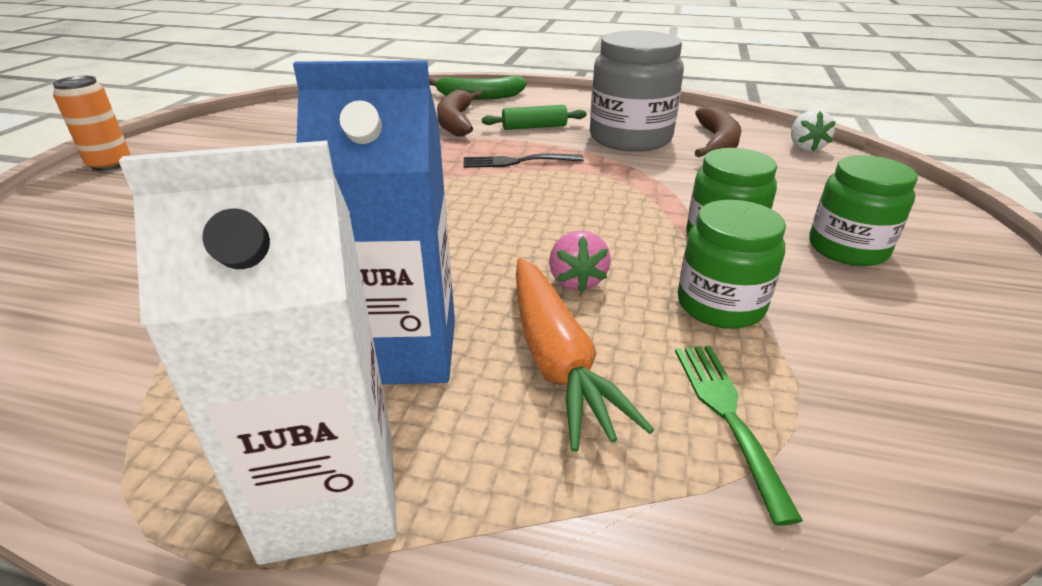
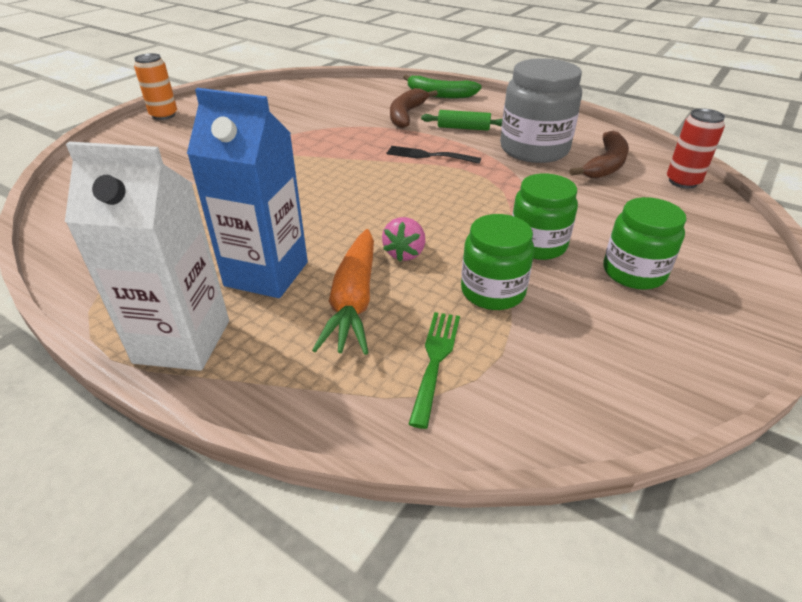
camera: 20 degrees right, 5 degrees up
white strawberry [791,109,836,152] -> red can [667,108,725,188]

